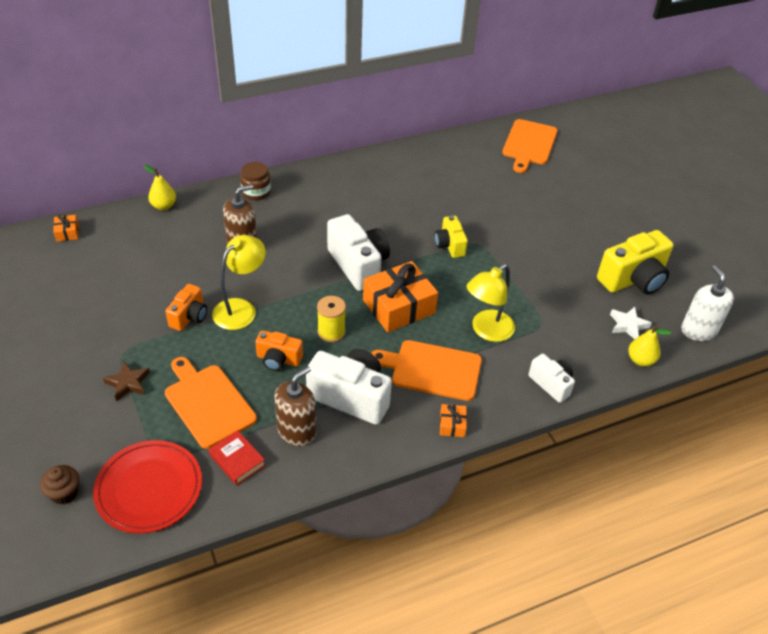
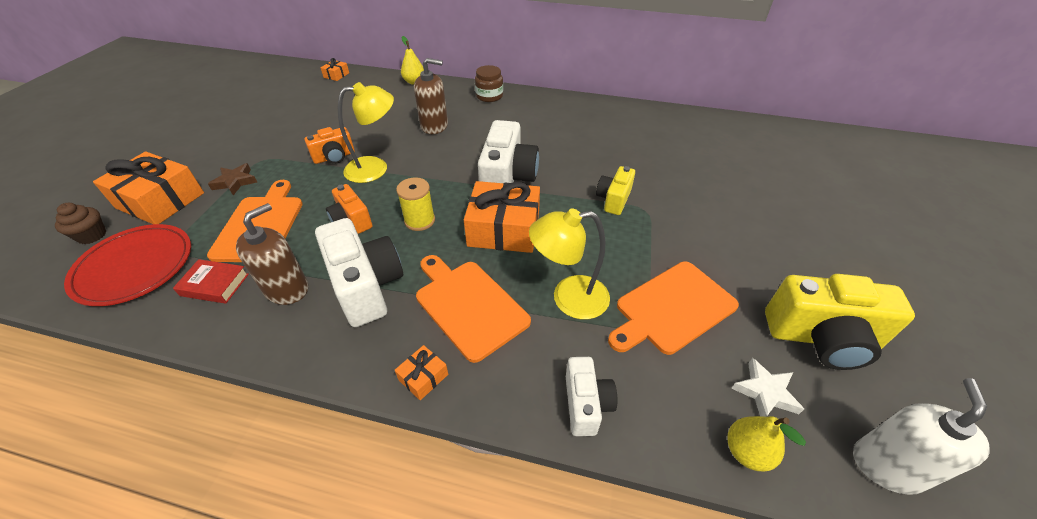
camera: 40 degrees right, 0 degrees up
red book [209,430,266,485] -> red book turned 75 degrees counterclockwise [173,259,249,304]
brown soap dispenser [274,366,317,446] -> brown soap dispenser turned 45 degrees counterclockwise [236,203,308,305]
orange cutting board [502,119,558,173] -> orange cutting board moved to [608,261,739,355]
none -> orange gift [93,152,204,224]

